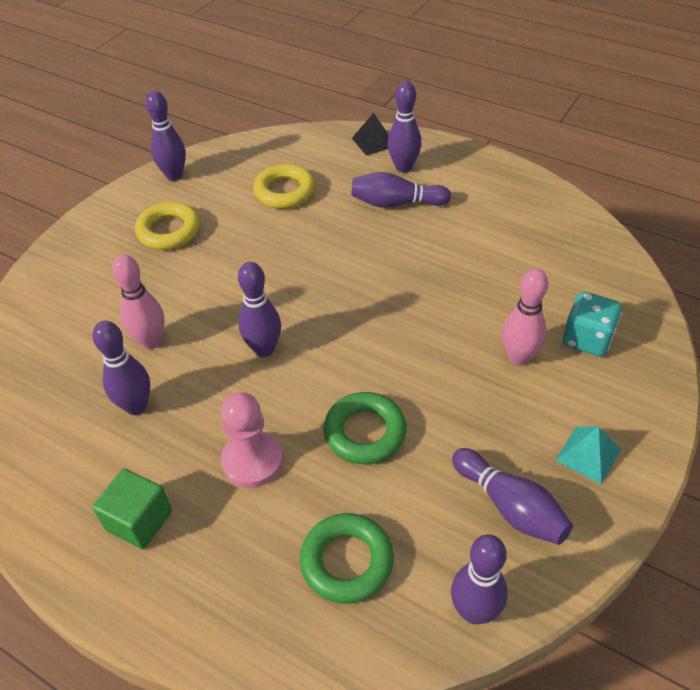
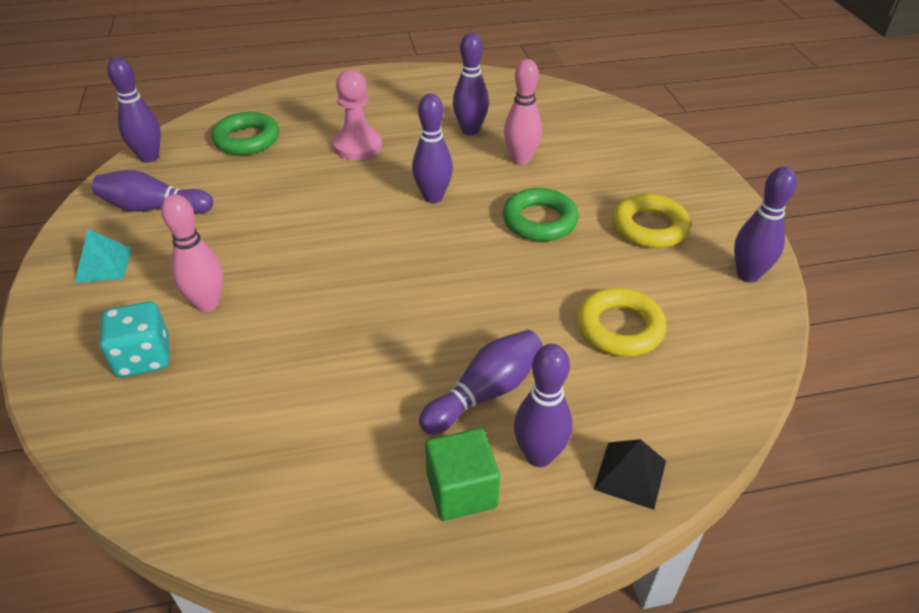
camera: 135 degrees right, 5 degrees down
green cube [92,469,172,549] -> green cube moved to [425,428,500,521]
green ring [323,392,407,464] -> green ring moved to [503,188,579,241]

